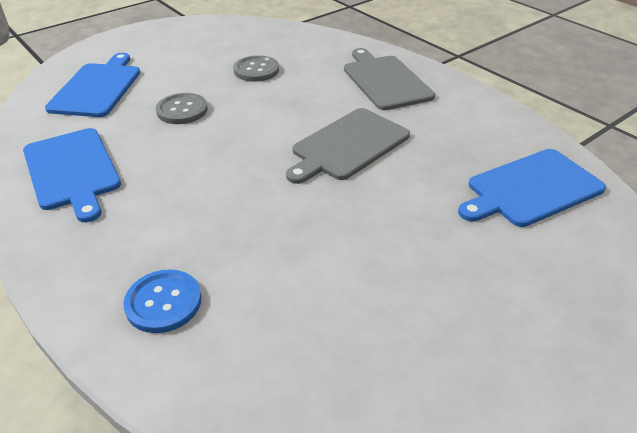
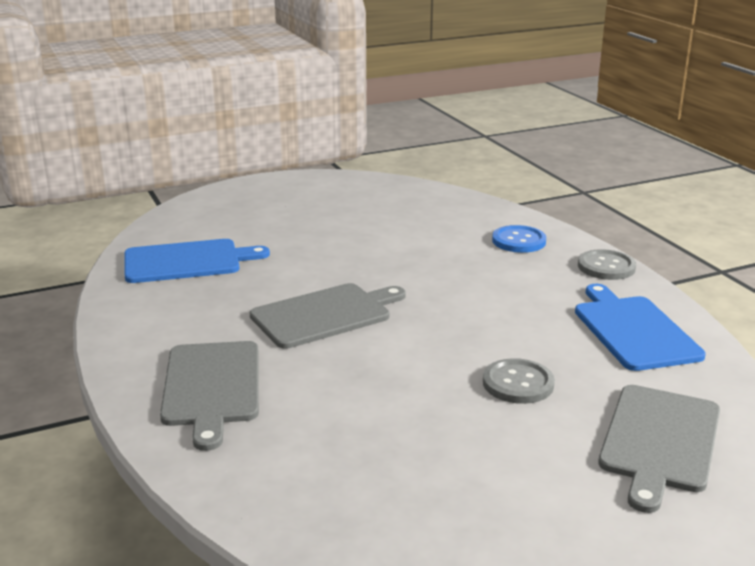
camera: 165 degrees left, 15 degrees down
blue cutting board [45,53,140,117] -> grey cutting board [598,385,720,513]
grey button [233,55,279,82] -> grey button moved to [578,249,636,280]

